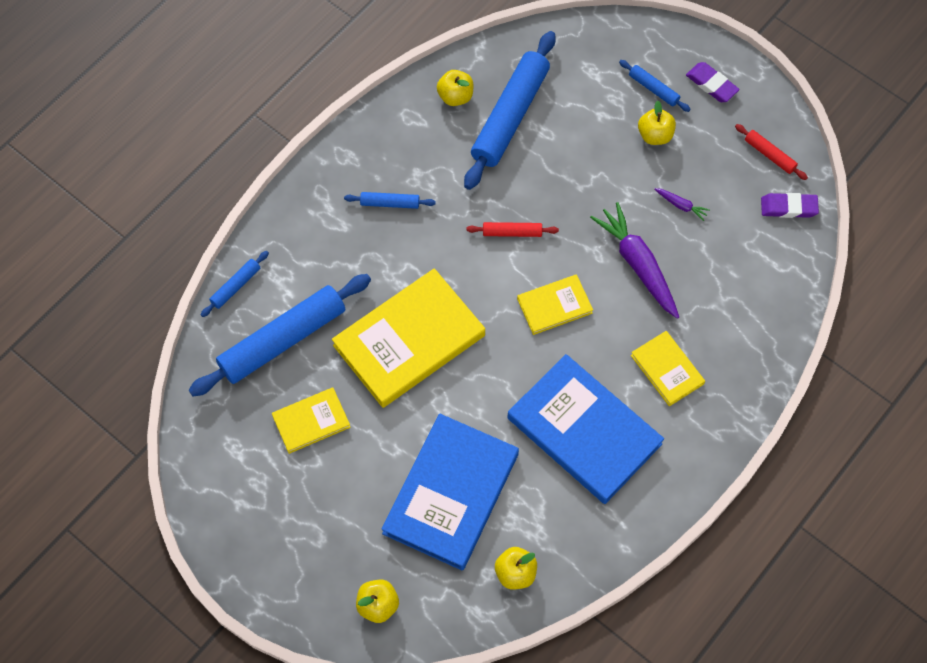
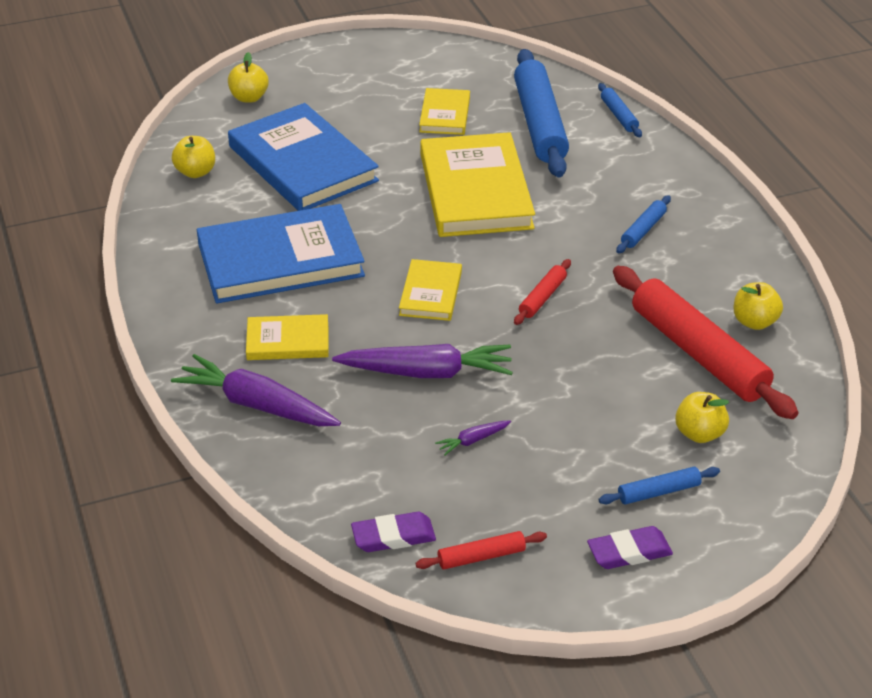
camera: 120 degrees right, 25 degrees down
blue rolling pin [464,31,556,190] -> red rolling pin [613,266,799,419]
yellow apple [638,101,676,145] -> yellow apple moved to [675,392,729,443]
purple eraser [761,193,819,218] -> purple eraser turned 45 degrees clockwise [351,512,436,552]
none -> purple carrot [171,354,341,426]

